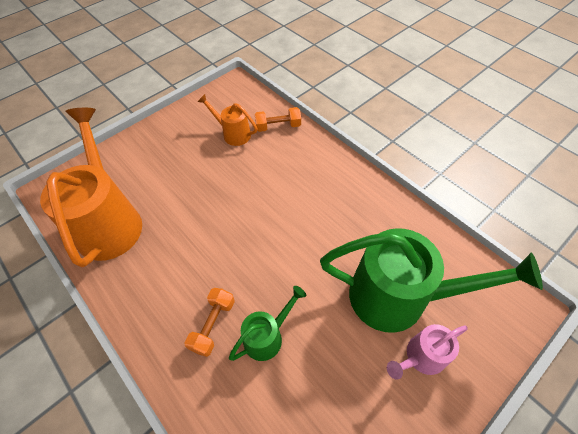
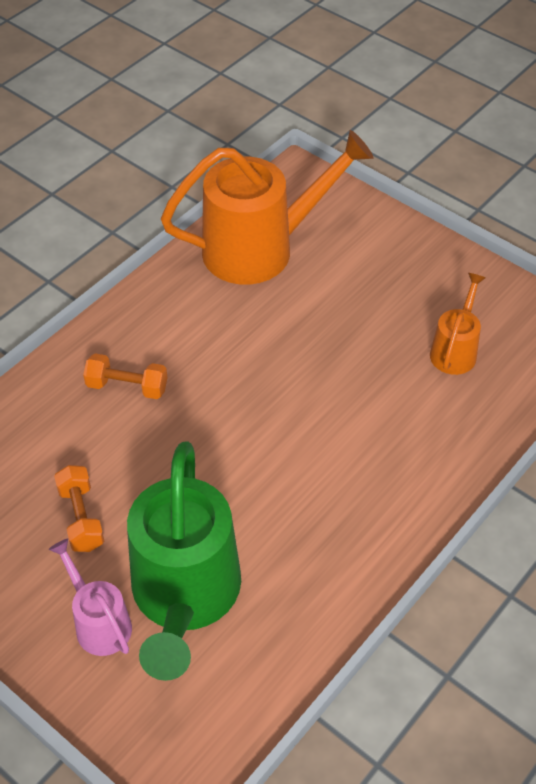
camera: 80 degrees right, 5 degrees down
green watering can [229,286,306,361] -> none
orange dumbbell [255,107,301,132] -> orange dumbbell moved to [54,465,104,552]

